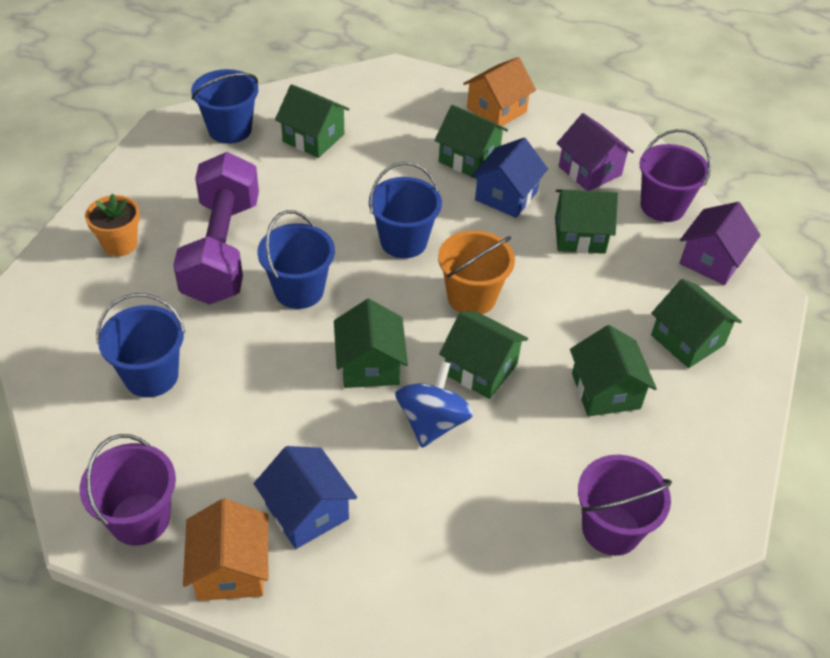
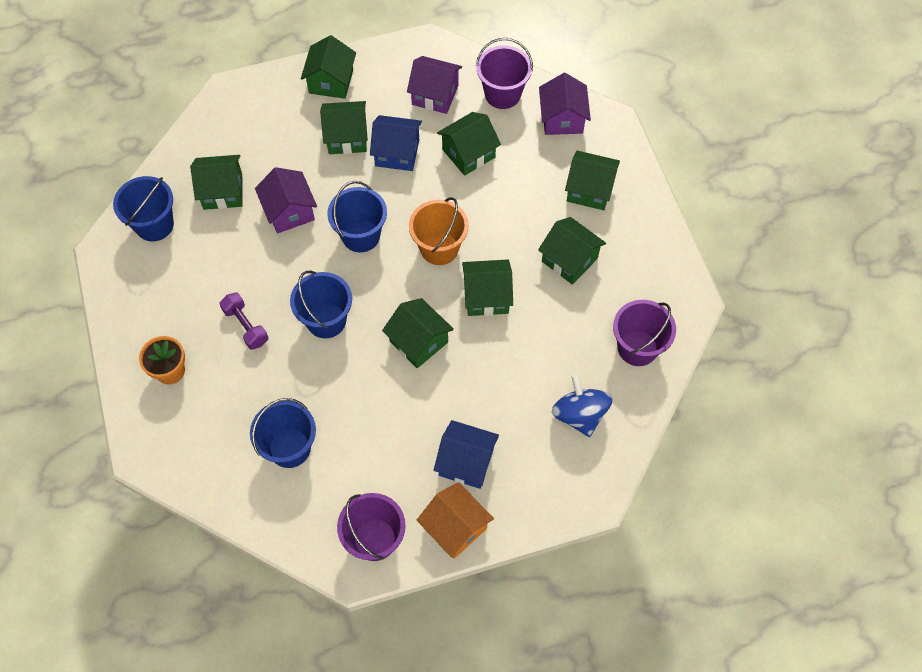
camera: 35 degrees left, 15 degrees up
purple dumbbell [173,152,259,305] -> purple dumbbell [219,292,268,350], size x0.45
blue spinning top [395,361,474,448] -> blue spinning top moved to [552,374,612,437]
orange house [463,57,536,126] -> green house [301,35,356,99]
blue house [471,138,548,218] -> blue house turned 75 degrees counterclockwise [370,115,422,171]
none -> purple house [255,167,317,233]

